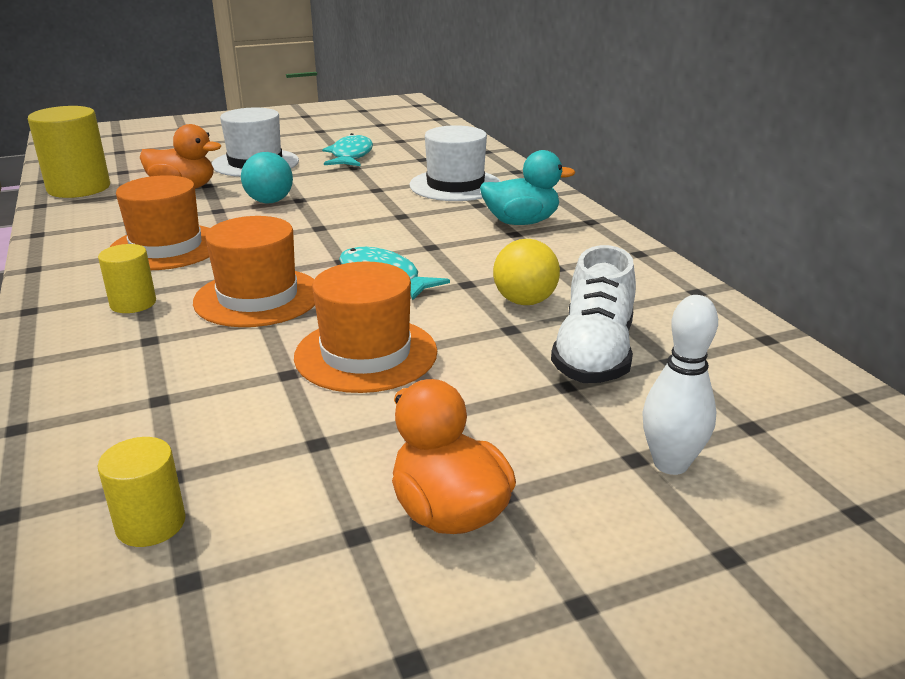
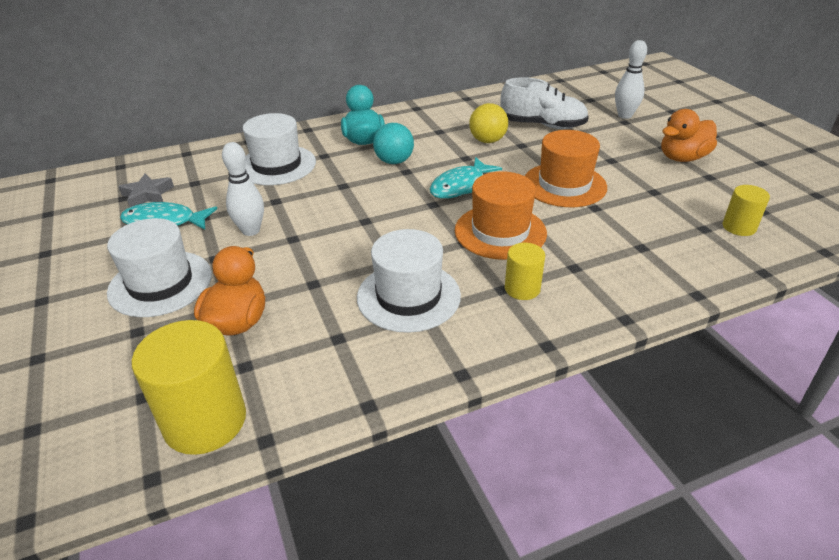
camera: 90 degrees left, 10 degrees up
orange hat [110,175,210,270] -> white hat [357,229,461,333]
turquoise ball [241,152,293,204] -> turquoise ball moved to [373,123,414,164]
none -> grey star [118,173,174,207]
none -> white bowling pin [222,142,264,236]

